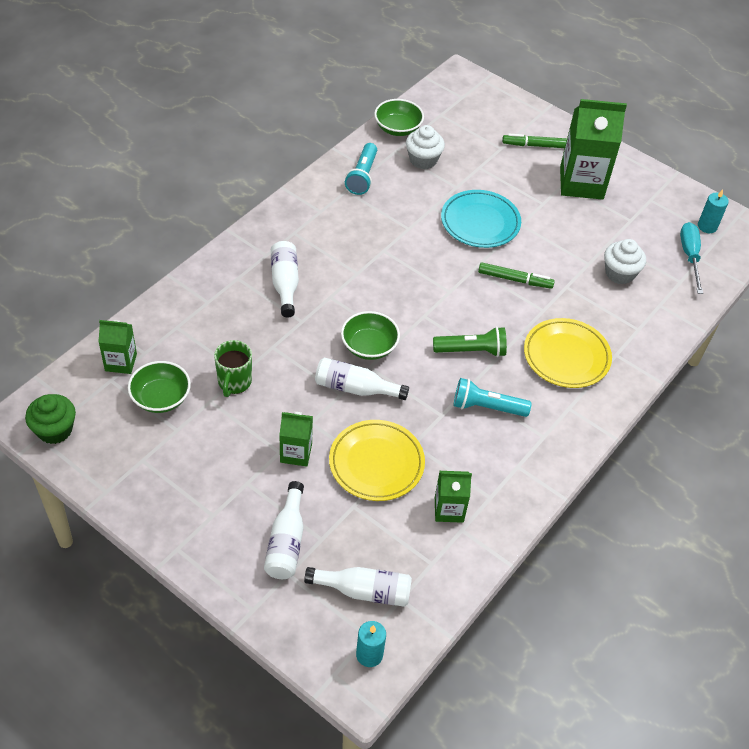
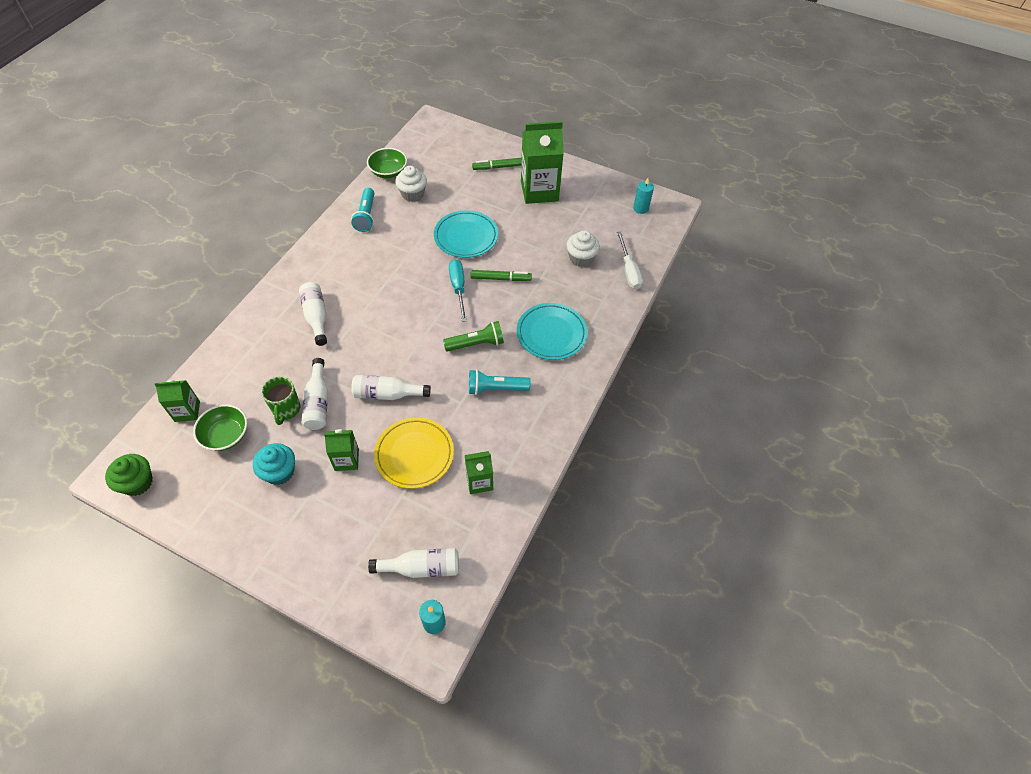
camera: 10 degrees left, 5 degrees up
white bottle [264,481,304,579] -> white bottle moved to [301,358,328,430]
green bowl [341,311,400,360] -> none
yellow plate [524,318,612,388] -> turquoise plate [517,303,587,360]
turquoise screwdriver [680,222,703,294] -> turquoise screwdriver moved to [449,259,467,322]
none -> turquoise cupcake [253,443,295,485]
none -> white screwdriver [617,231,643,290]

